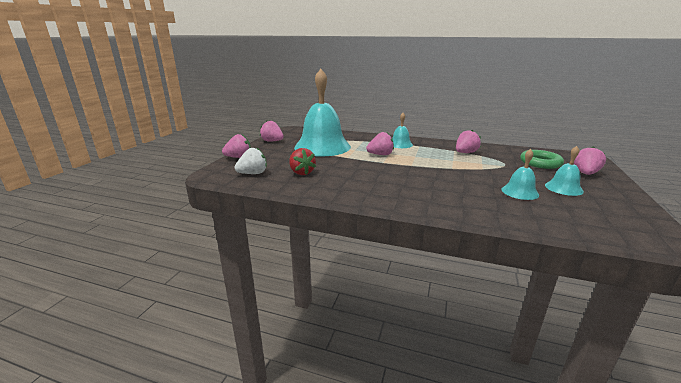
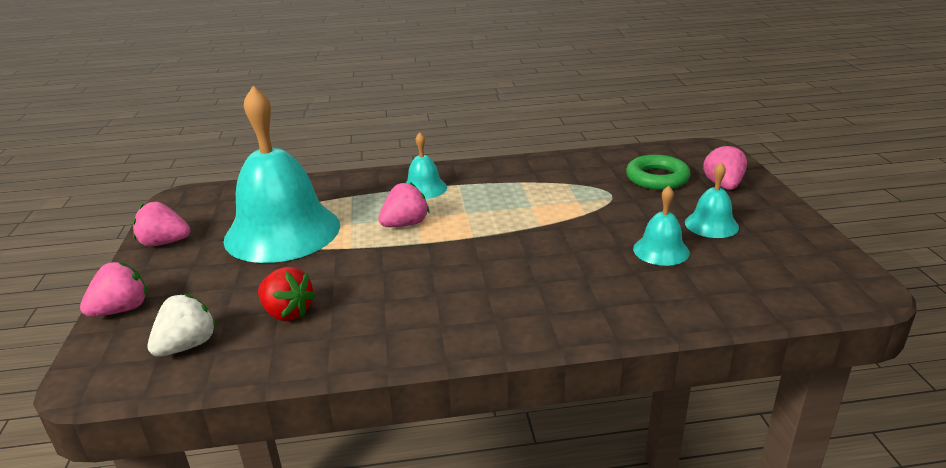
camera: 25 degrees left, 5 degrees up
pink strawberry [456,130,481,153] -> none

